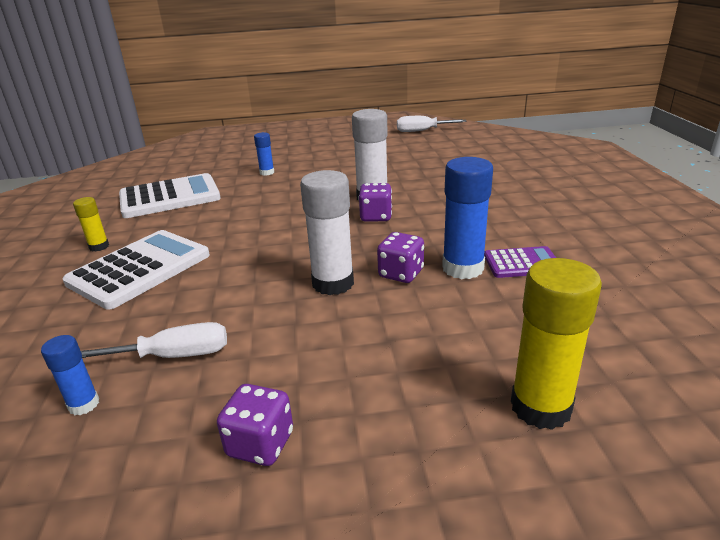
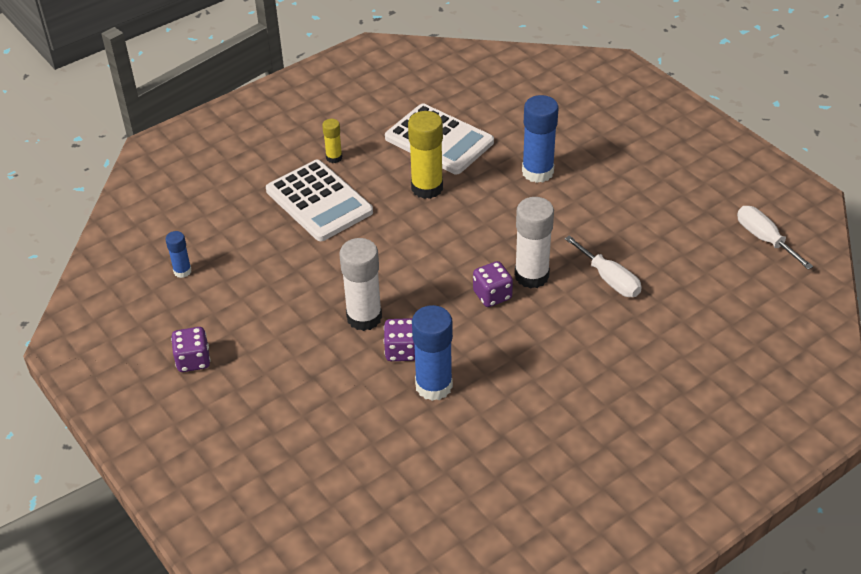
camera: 60 degrees right, 15 degrees up
white calculator [63,230,210,309] -> white calculator turned 45 degrees clockwise [266,160,373,241]
white screwdriver [81,322,227,358] -> white screwdriver moved to [565,235,642,297]
blue glue stick [254,132,274,176] -> blue glue stick [522,95,559,183], size x1.90
purple calculator [484,246,556,278] -> none
yellow glue stick [511,258,602,430] -> yellow glue stick moved to [408,111,443,199]

